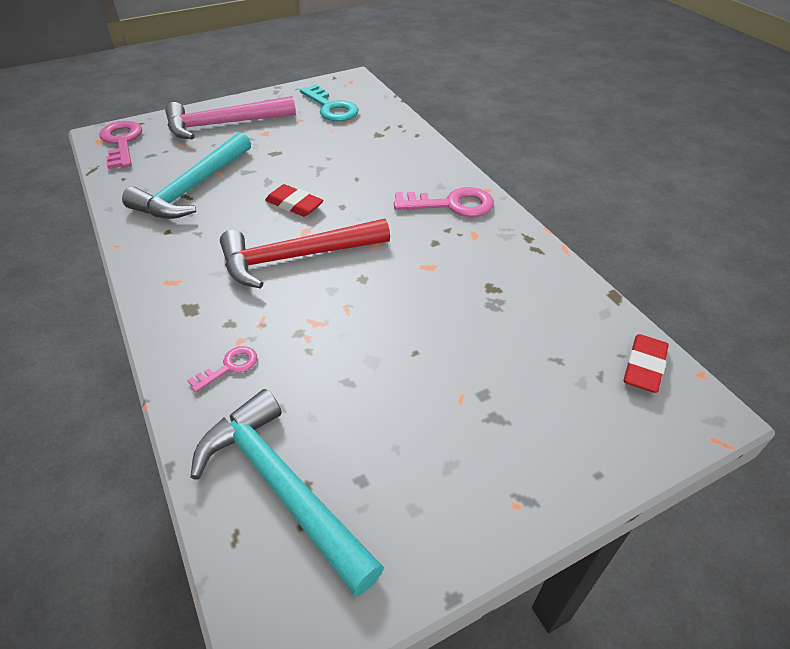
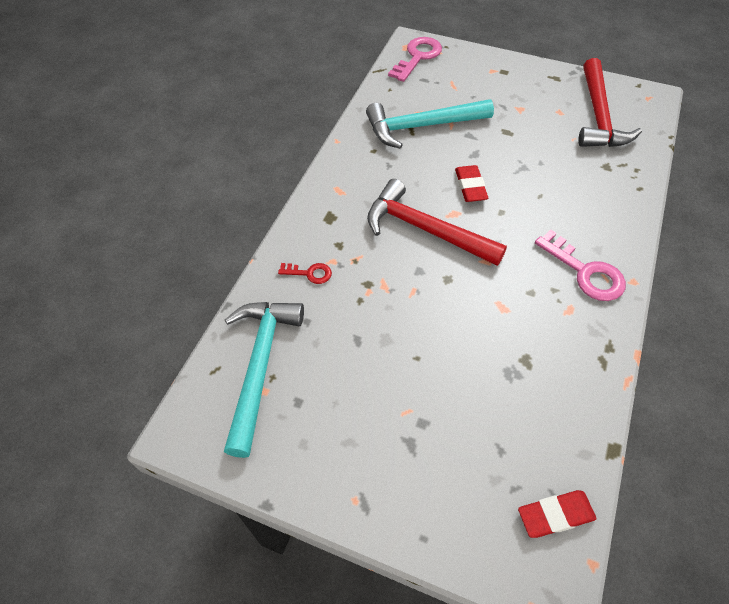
camera: 50 degrees right, 10 degrees up
pink hammer [165,96,296,139] -> none
pink key [187,346,257,393] -> red key [278,263,332,284]
turquoise key [300,84,358,122] -> red hammer [578,58,642,147]

